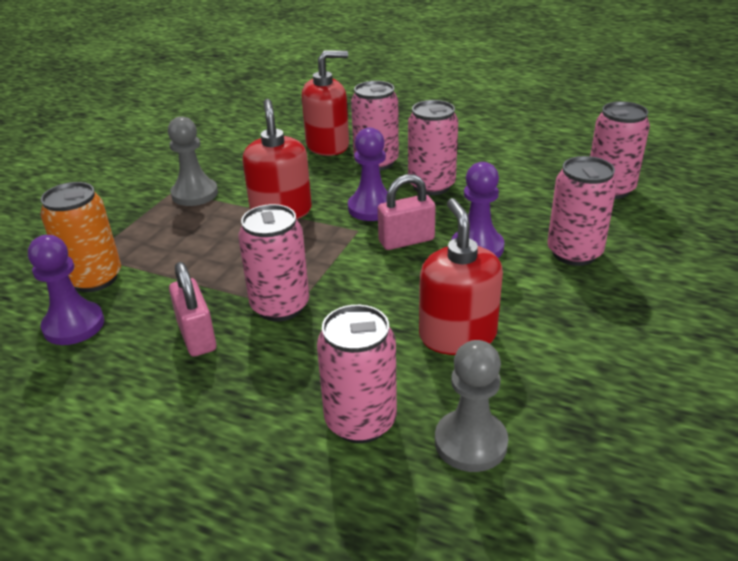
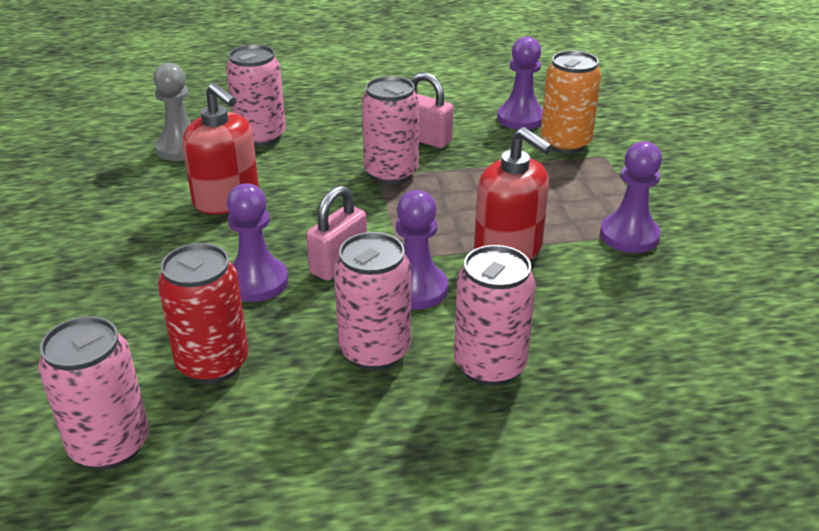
camera: 145 degrees right, 0 degrees up
grey pawn [168,116,218,206] -> purple pawn [600,141,662,253]
red soap dispenser [302,50,349,156] -> none
pink can [547,156,617,266] -> none
none -> red can [158,243,248,384]

